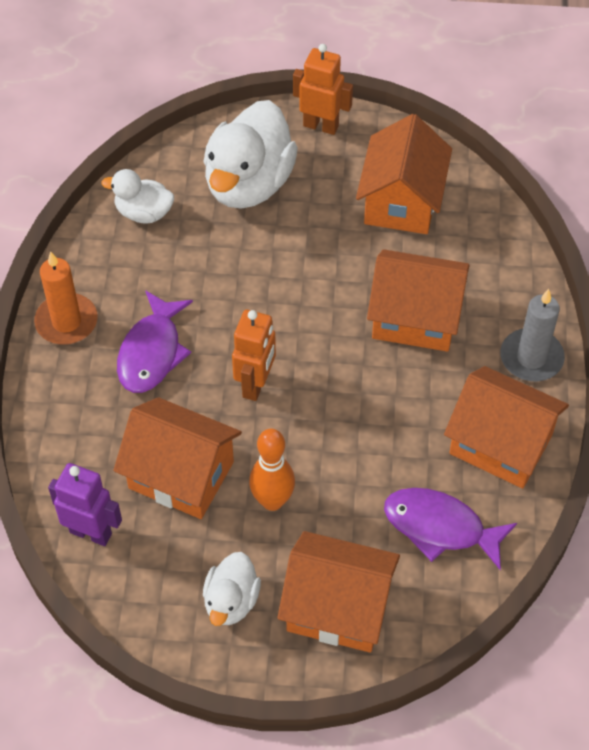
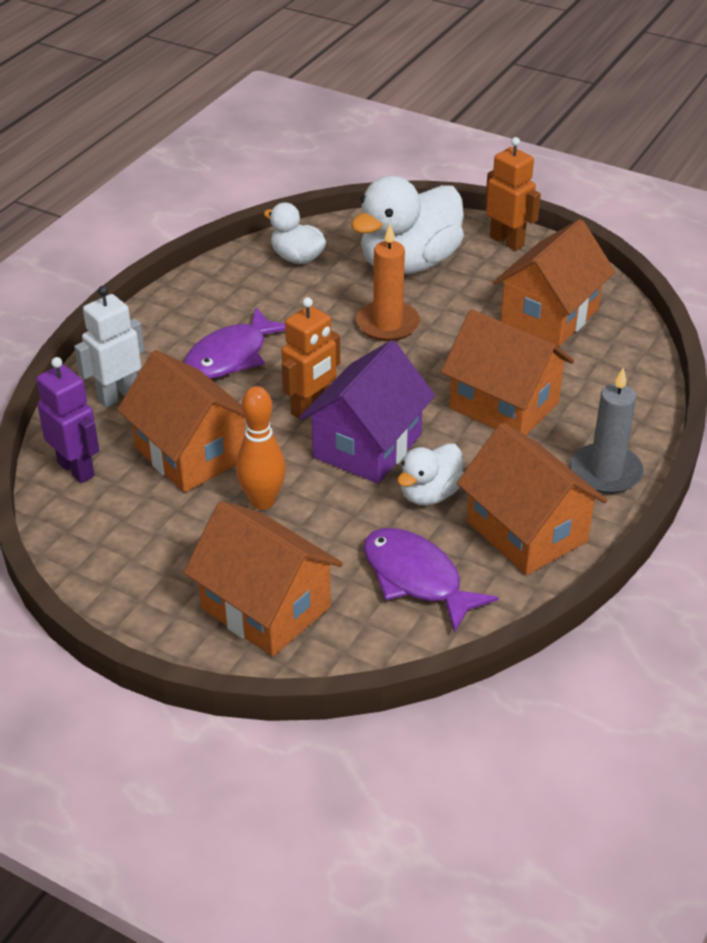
camera: 25 degrees right, 15 degrees down
orange candle [34,251,98,345] -> orange candle moved to [356,224,420,341]
white duck [203,552,261,626] -> white duck moved to [397,443,464,505]
none -> white robot [74,286,144,407]
none -> purple house [299,340,435,484]

